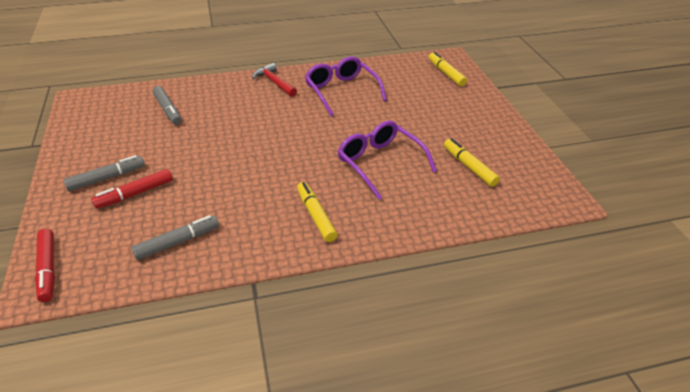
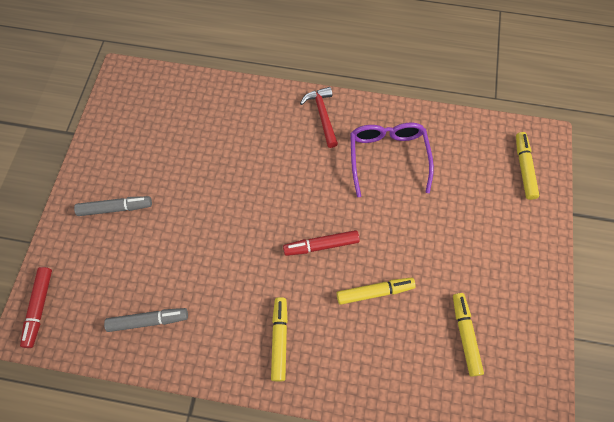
camera: 25 degrees right, 25 degrees up
red marker [92,169,173,209] -> red marker moved to [283,230,360,256]
grey marker [152,86,182,125] -> none
purple glasses [338,121,437,200] -> yellow marker [337,277,416,305]

